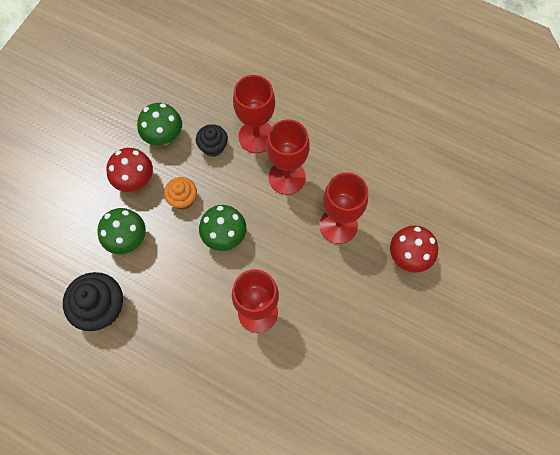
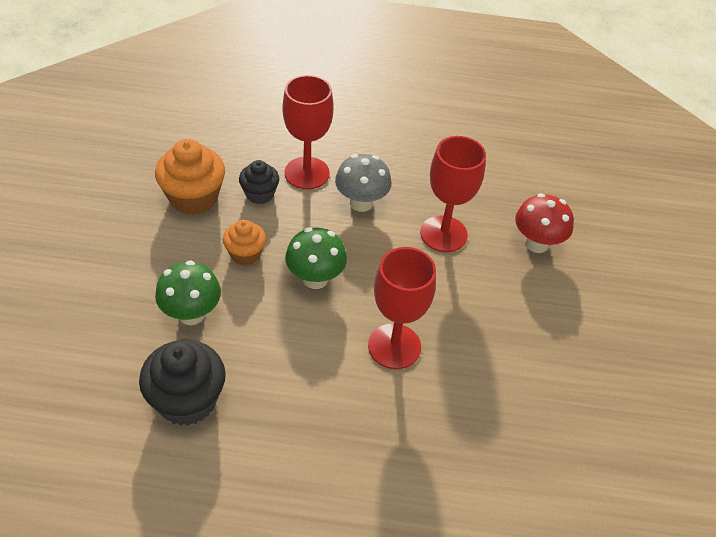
camera: 25 degrees left, 20 degrees down
red mushroom [106,148,153,192] -> none
green mushroom [137,103,182,146] -> orange cupcake [155,139,225,215]
red goblet [266,119,310,195] -> grey mushroom [335,154,392,212]

